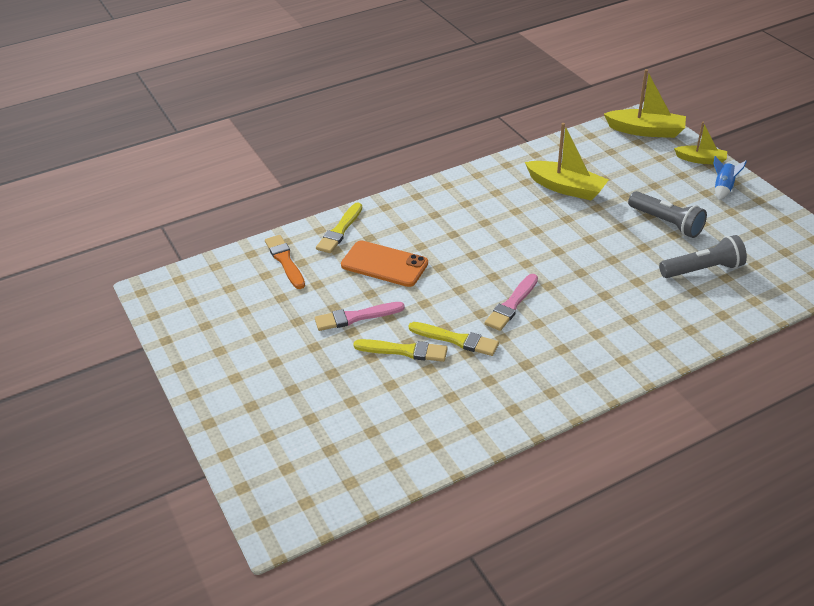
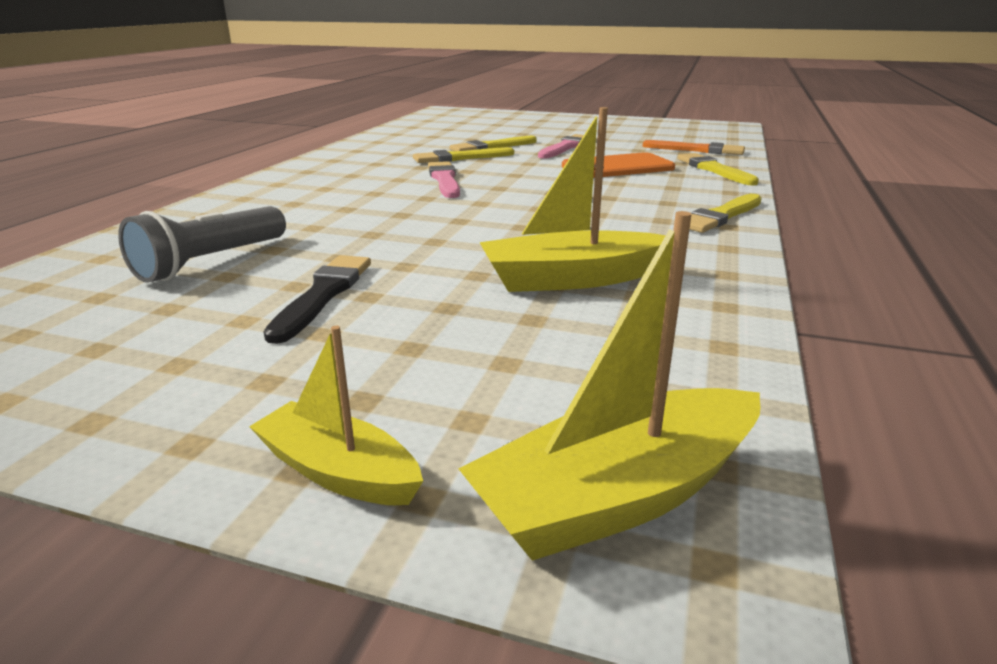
camera: 135 degrees right, 15 degrees down
grey flashlight [628,191,707,238] -> black brush [264,255,371,344]
yellow boat [674,122,727,165] -> yellow boat turned 60 degrees clockwise [249,326,423,505]
blue rocket [713,156,747,200] -> none
none -> yellow brush [689,194,762,233]

